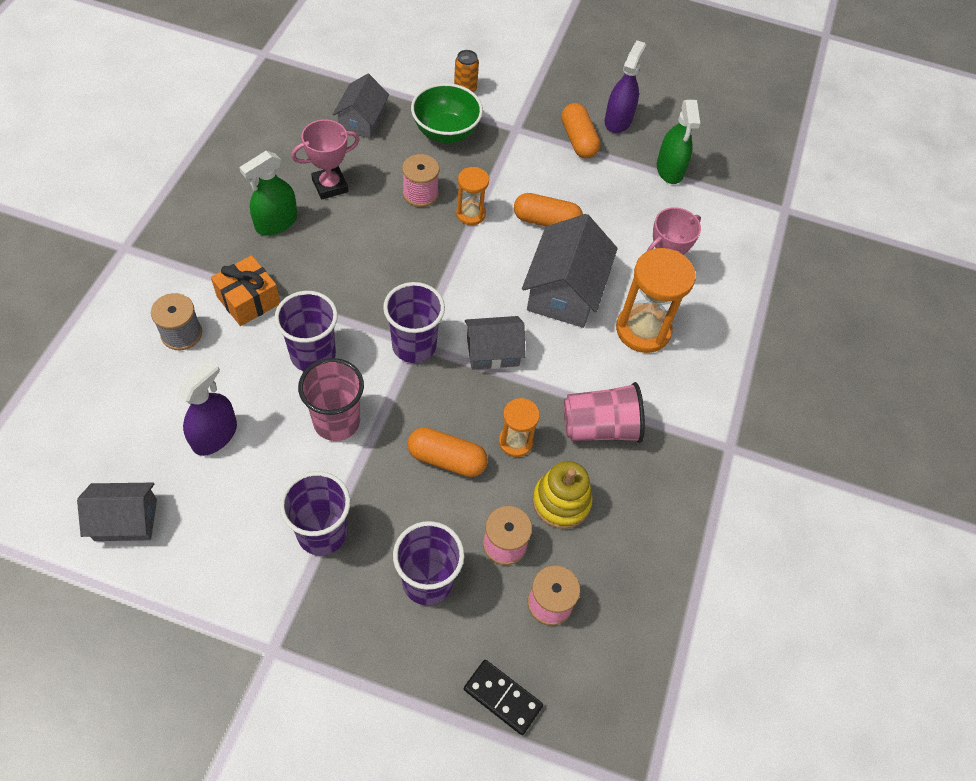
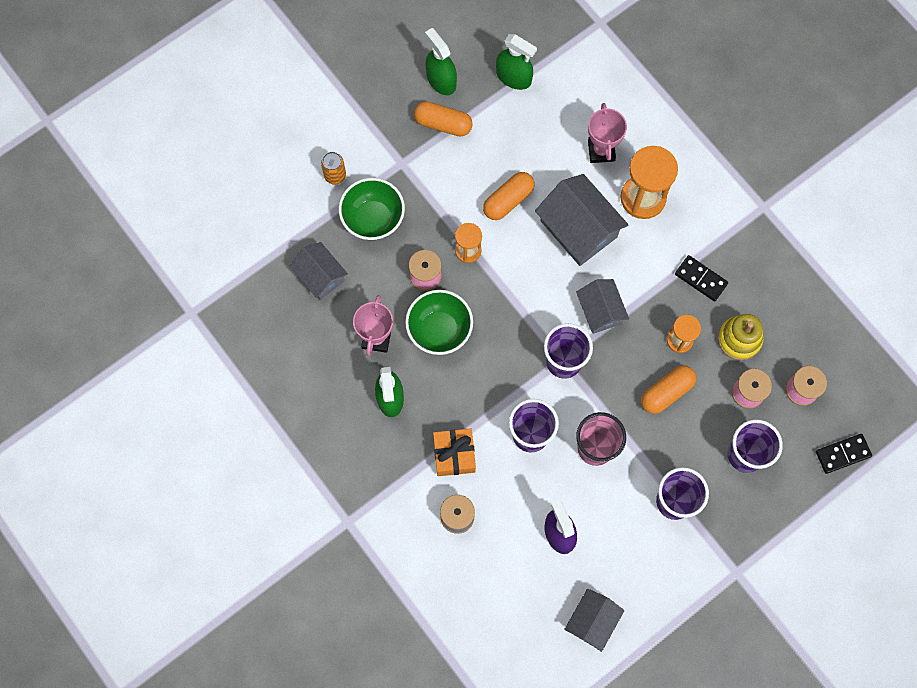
camera: 50 degrees left, 15 degrees up
grey house [465,316,526,370] -> grey house turned 45 degrees counterclockwise [576,279,629,334]
pink cup [564,382,645,443] -> black domino [675,255,728,301]
purple spray bottle [605,40,646,133] -> green spray bottle [425,28,457,95]
none -> green bowl [405,290,473,355]

